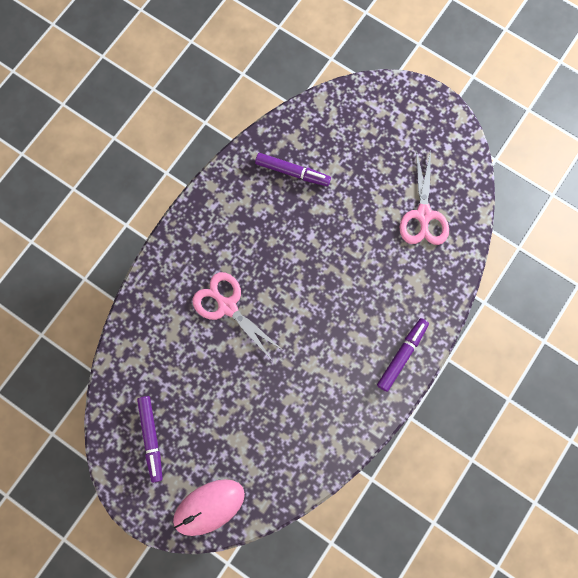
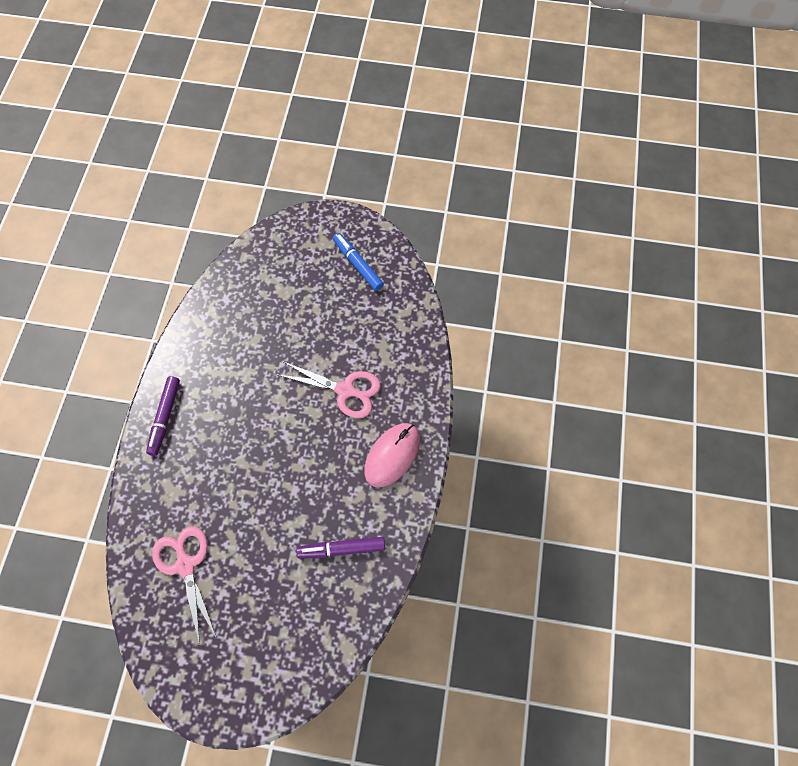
camera: 155 degrees right, 10 degrees down
purple marker [137,396,163,483] -> blue marker [333,233,384,291]
pink mouse [173,479,245,536] -> pink mouse moved to [364,423,420,487]

